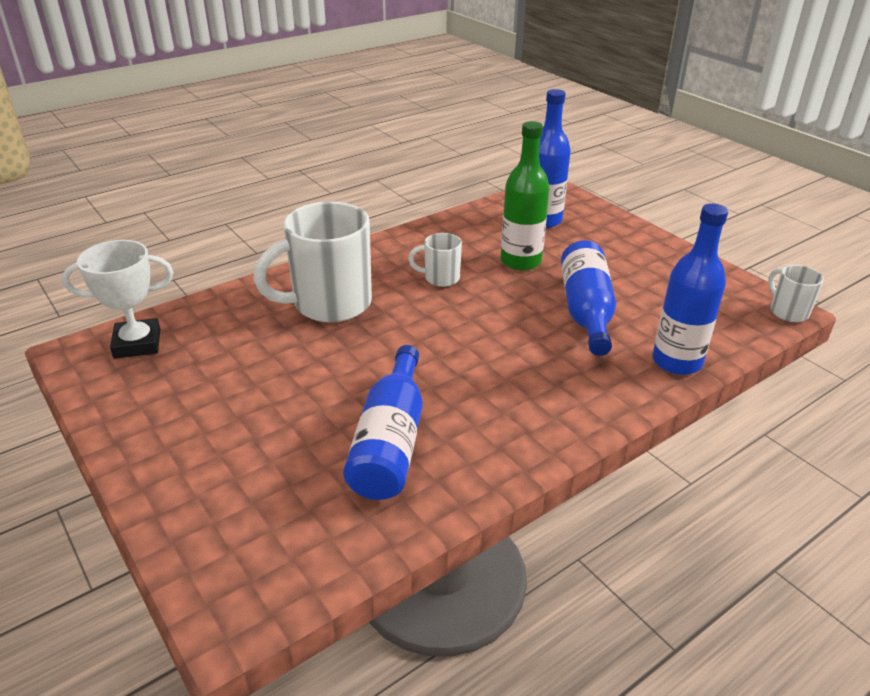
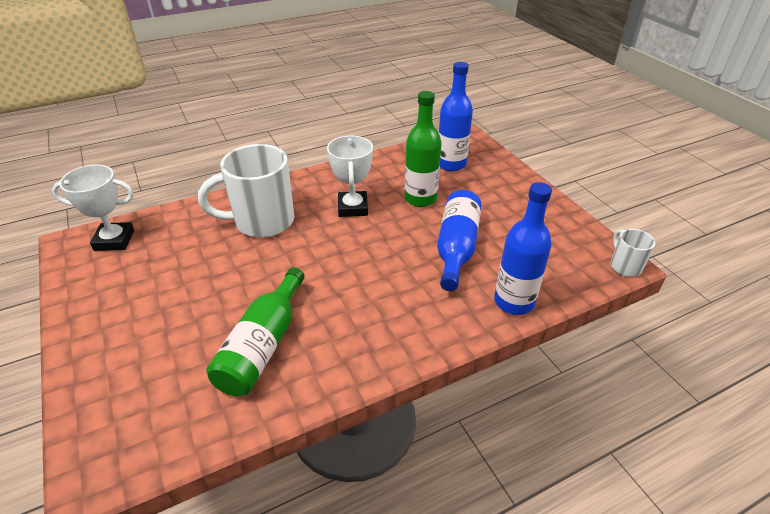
camera: 10 degrees right, 5 degrees up
blue bottle [343,345,423,500] -> green bottle [206,267,305,396]
white mug [408,233,462,287] -> white trophy [327,136,373,217]

